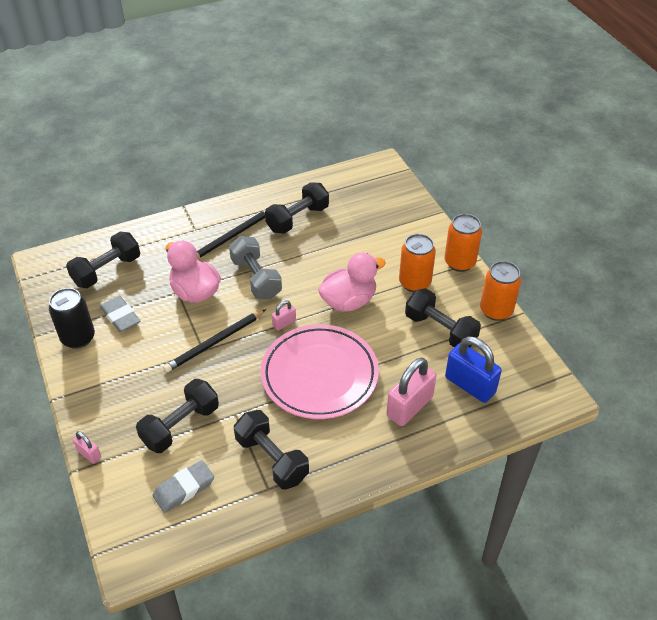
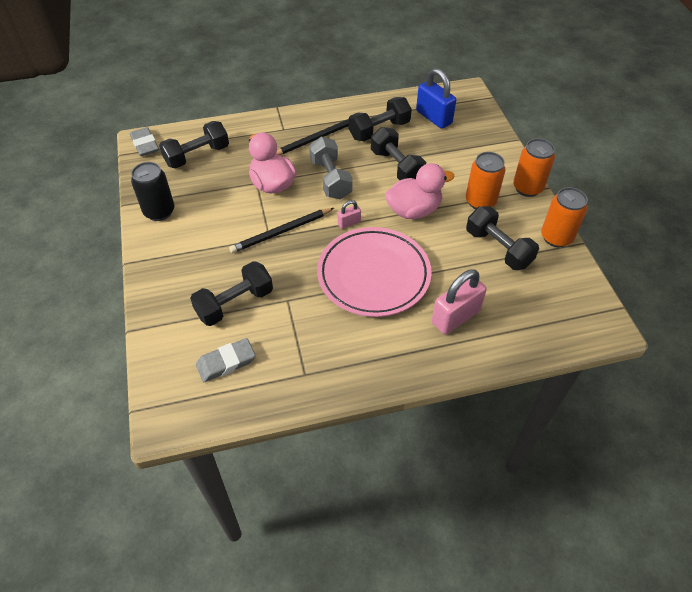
camera: 10 degrees right, 5 degrees up
pink padlock [73,431,101,464] -> none
grey eraser [100,296,140,332] -> grey eraser moved to [130,127,159,156]
black dumbbell [234,410,309,490] -> black dumbbell moved to [371,127,426,180]
blue padlock [445,337,502,403] -> blue padlock moved to [416,68,456,129]

